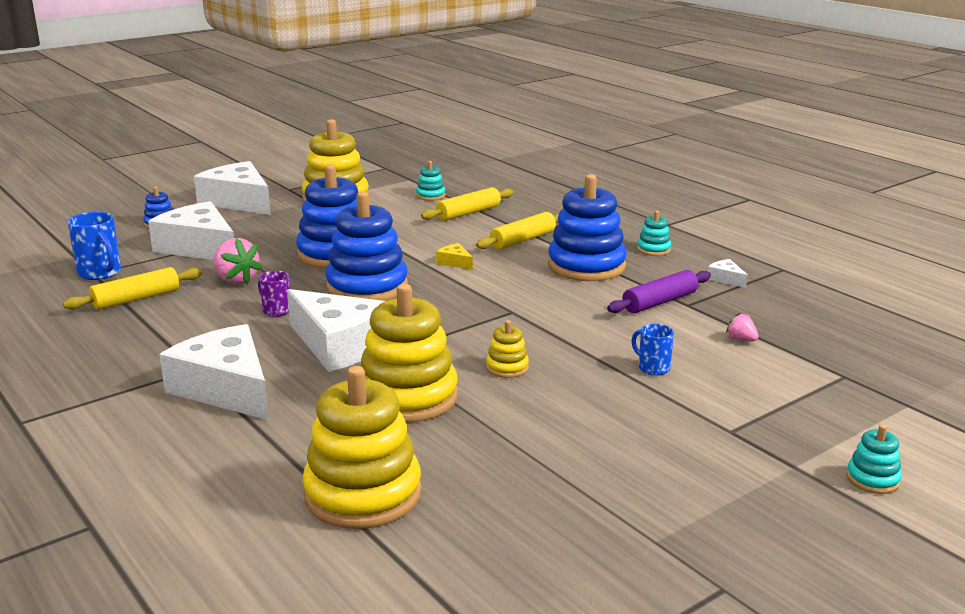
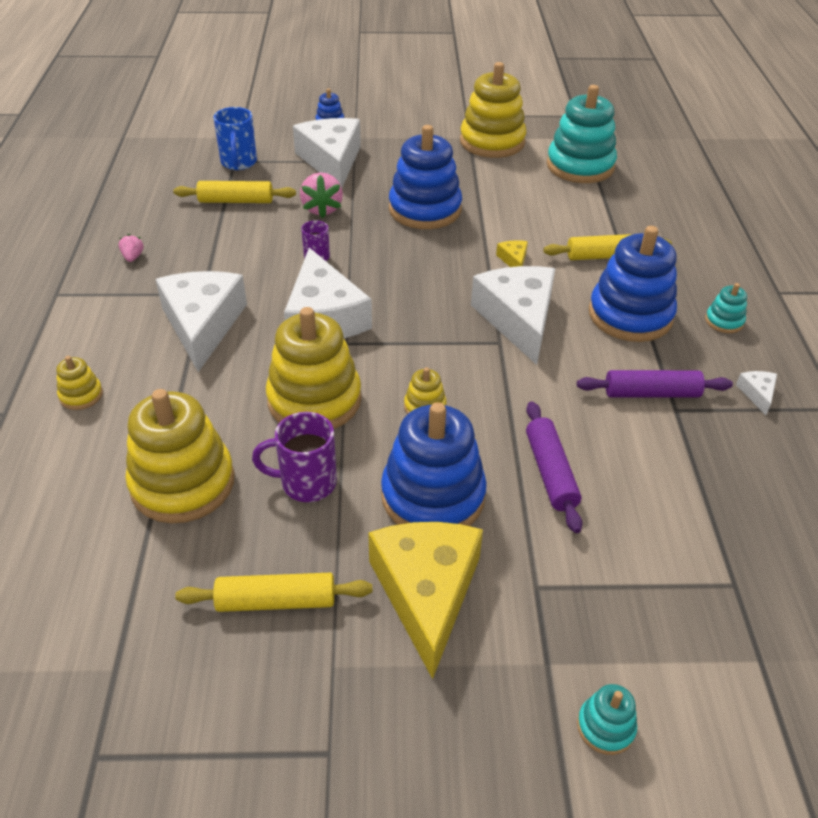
camera: 35 degrees right, 20 degrees up
white cheese [194,161,271,215] -> white cheese moved to [471,266,555,365]
blue stacking toy [325,192,408,301] -> blue stacking toy moved to [381,402,487,526]
turquoise stacking toy [416,161,446,201] -> turquoise stacking toy [547,85,617,183], size x2.23
yellow rolling pin [421,187,514,221] -> yellow rolling pin moved to [175,573,372,612]
blue mug [632,324,674,376] -> purple rolling pin [526,401,583,533]
pink strawberry [726,313,759,341] -> pink strawberry moved to [119,234,144,262]
none -> yellow stacking toy [56,356,103,410]
none -> purple mug [252,412,337,502]
none -> yellow cheese [368,522,483,679]

